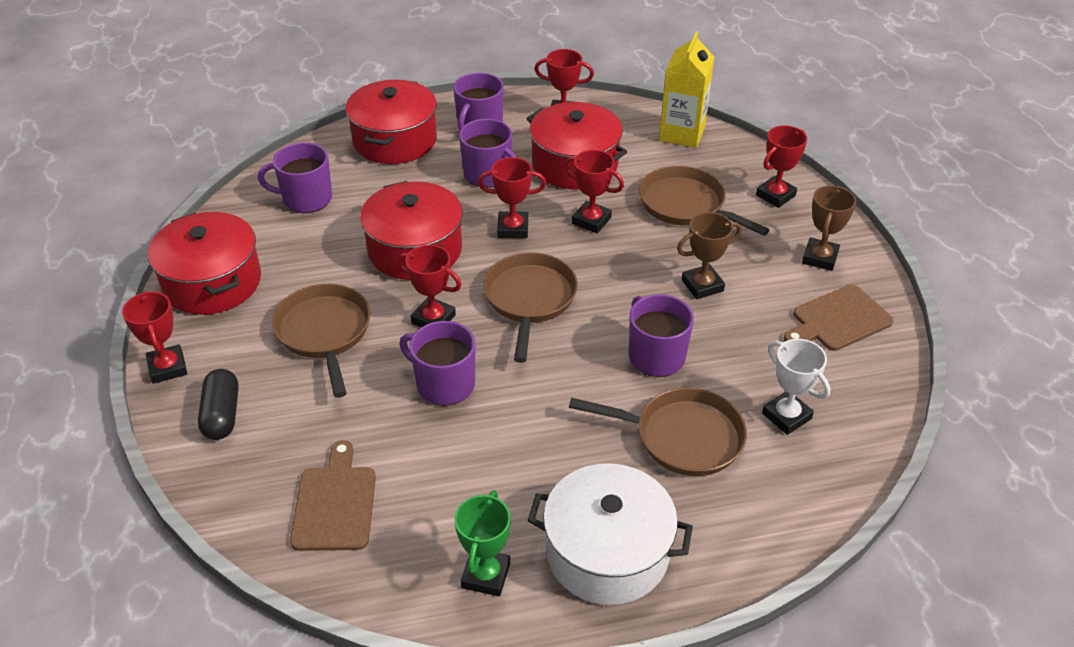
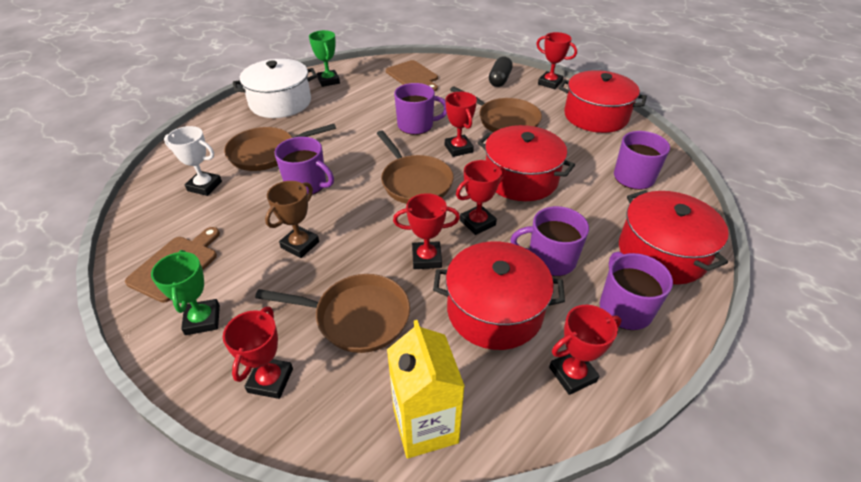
camera: 145 degrees right, 0 degrees up
black capsule [198,369,239,440] -> black capsule turned 60 degrees clockwise [489,56,513,87]
red trophy [398,245,461,327] -> red trophy turned 75 degrees clockwise [445,92,477,157]
brown trophy [802,185,856,271] -> green trophy [151,250,220,335]

